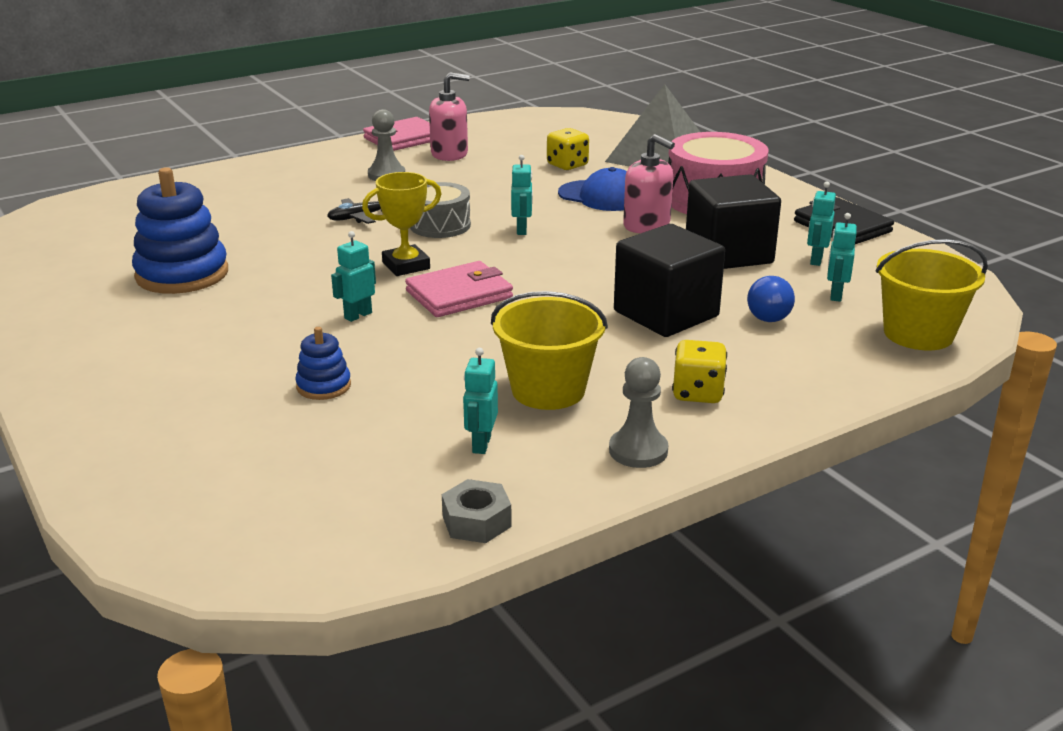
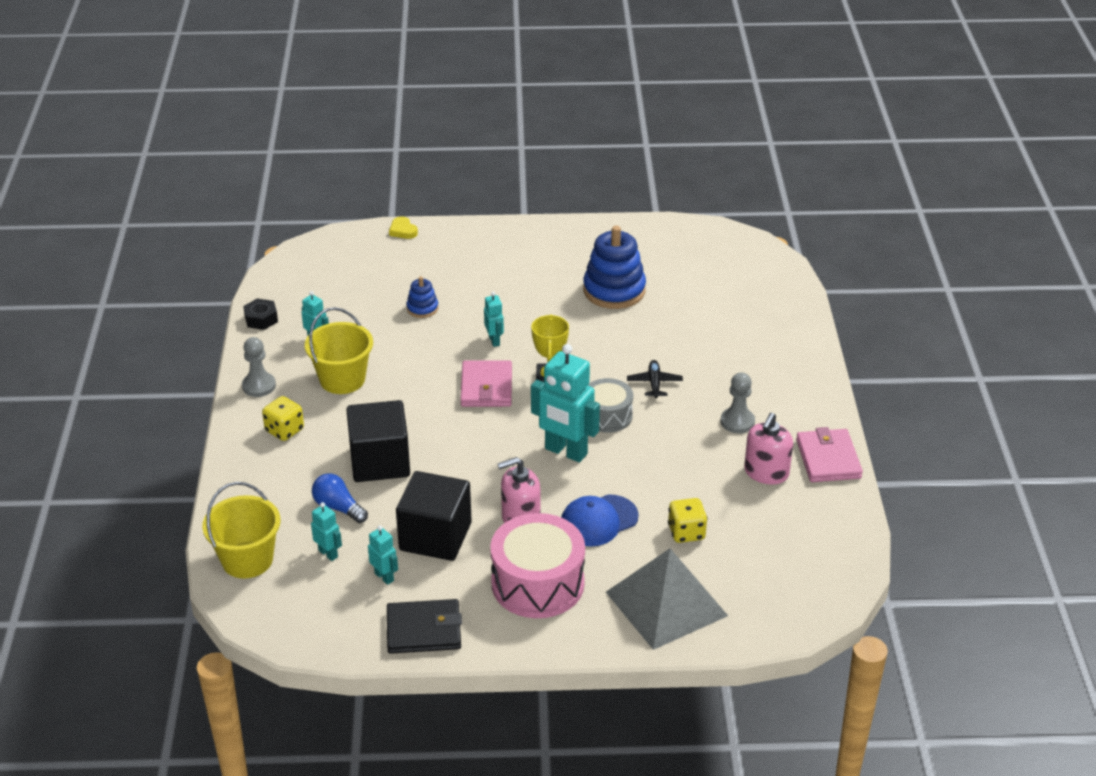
camera: 120 degrees right, 10 degrees up
grey nut [442,479,512,543] -> black nut [243,298,278,330]
turquoise robot [511,155,533,235] -> turquoise robot [531,344,600,462], size x2.06
none -> yellow heart [389,216,418,239]

